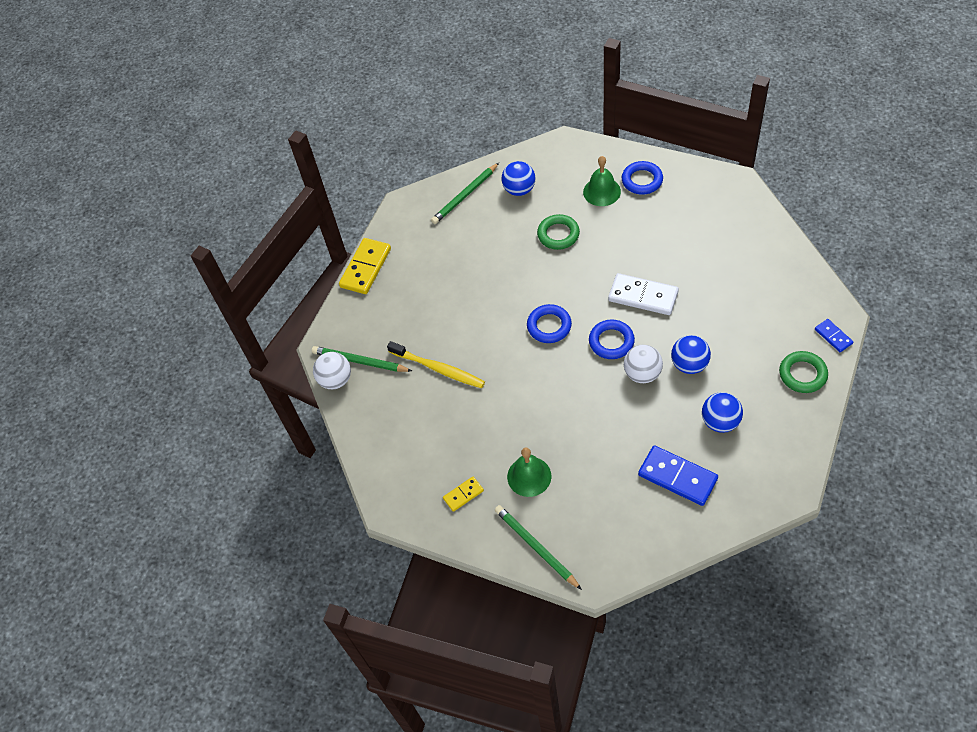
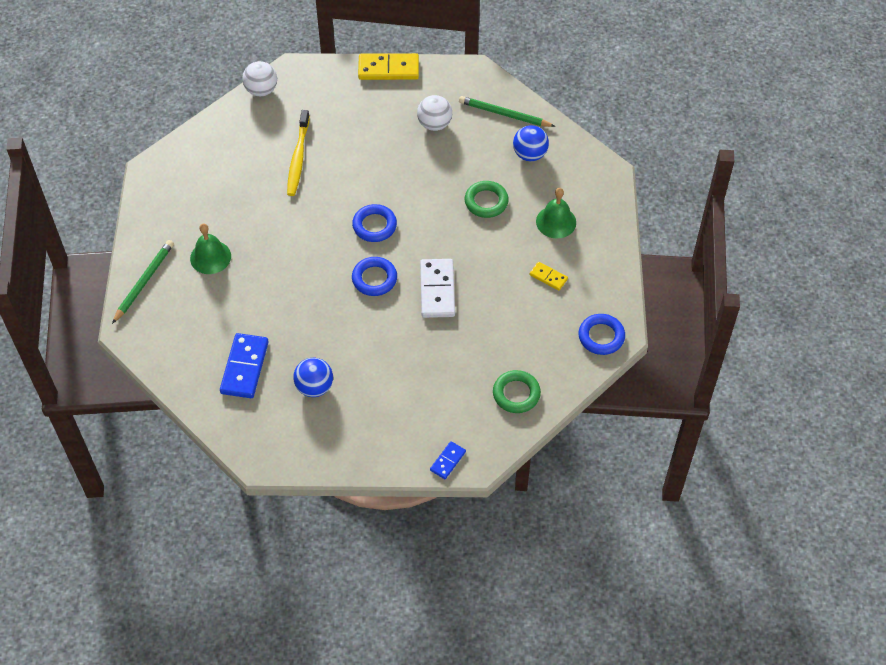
camera: 60 degrees right, 0 degrees up
green pencil [312,346,412,372] -> none
yellow domino [443,477,484,512] -> yellow domino moved to [529,262,568,291]
blue ring [622,161,663,195] -> blue ring moved to [579,314,625,355]
white ball [624,345,663,383] -> white ball moved to [417,95,452,131]
blue ball [671,335,711,374] -> none
green ring [779,351,828,393] -> green ring moved to [493,370,541,413]

